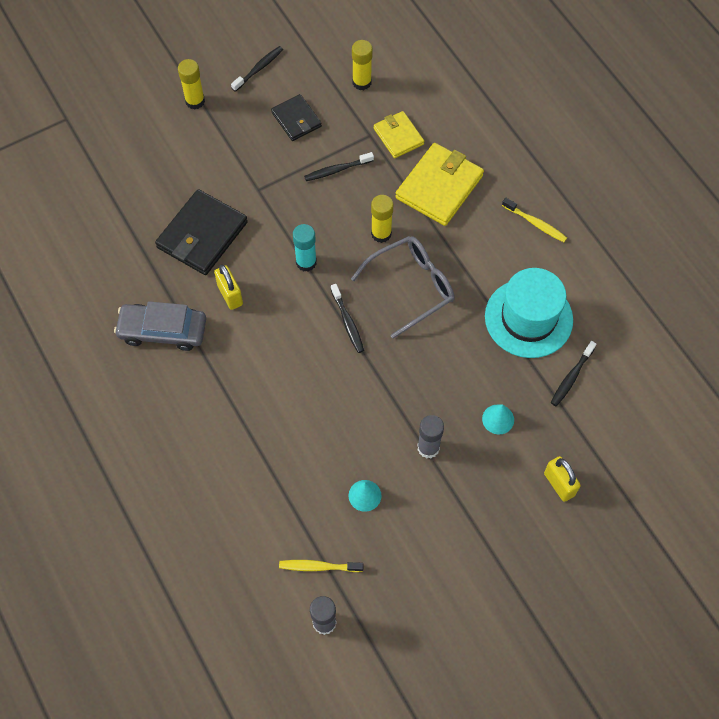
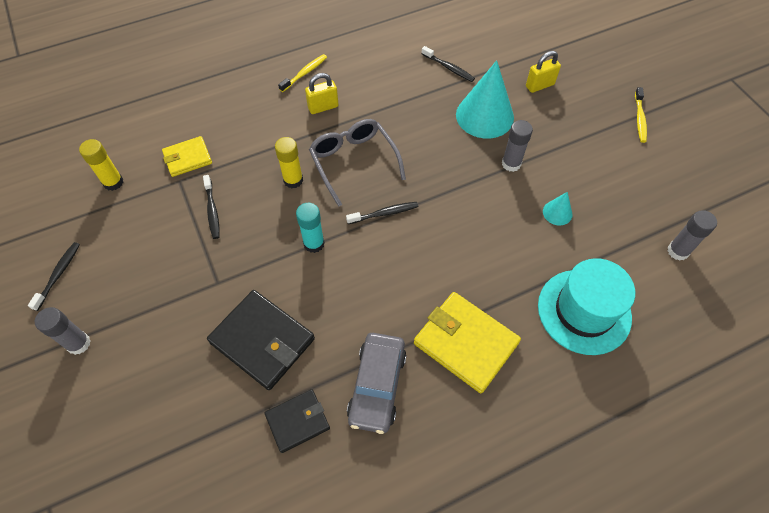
camera: 85 degrees left, 5 degrees down
yellow glue stick [178,59,205,110] -> grey glue stick [35,307,91,355]
yellow padlock [214,265,243,310] -> yellow padlock moved to [305,73,339,114]
black toothbrush [231,46,283,92] -> black toothbrush turned 60 degrees clockwise [28,242,80,311]
black wallet [271,94,322,141] -> black wallet moved to [264,389,330,453]
yellow toothbrush [279,560,364,572] -> yellow toothbrush moved to [635,87,647,143]
yellow wallet [395,143,484,226] -> yellow wallet moved to [414,292,521,393]
turquoise cone [482,404,514,434] -> turquoise cone [456,60,514,138], size x2.18
turquoise hat [485,268,573,358] -> turquoise hat moved to [538,258,635,355]

